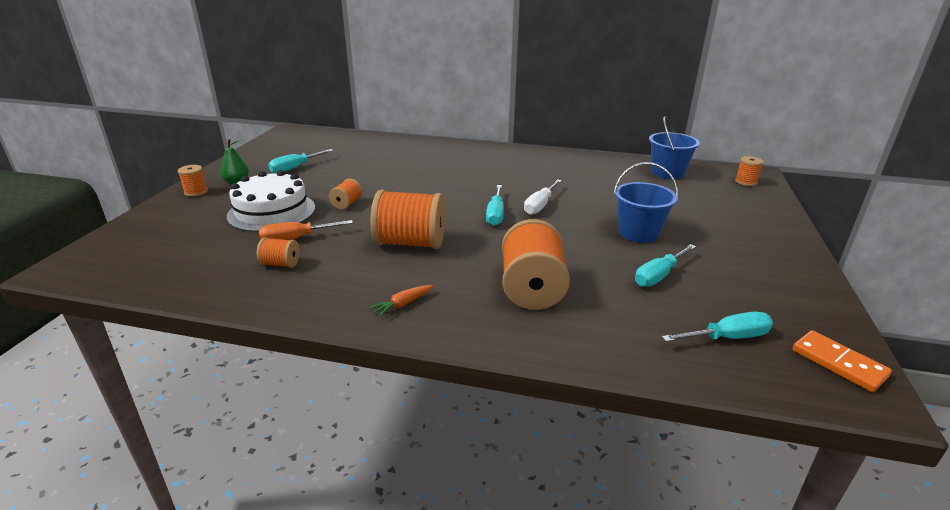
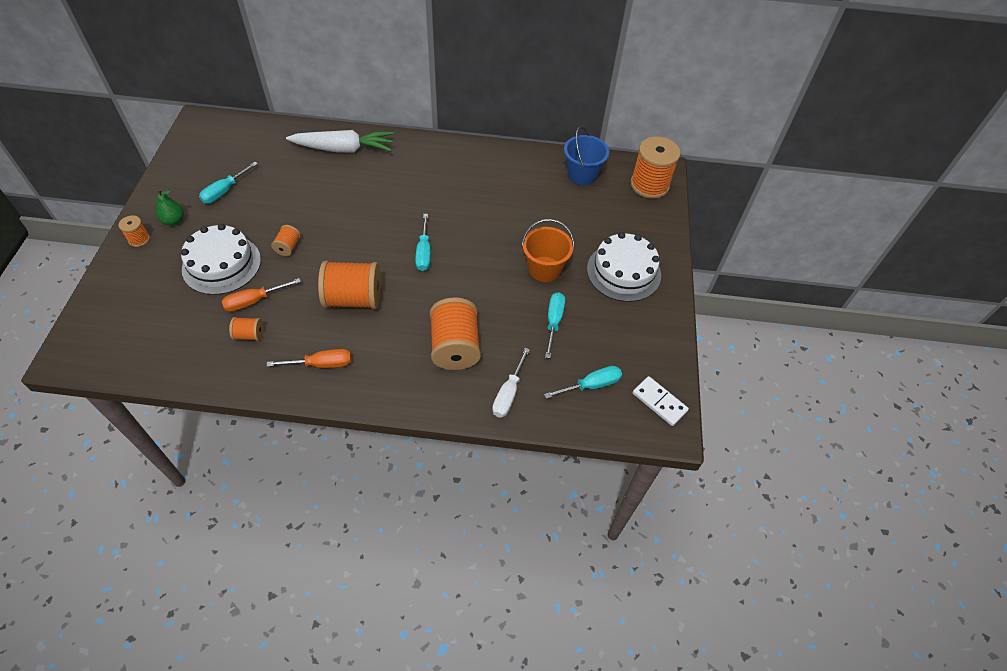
camera: 10 degrees left, 25 degrees up
orange carrot [369,285,433,317] -> none
white screwdriver [524,179,562,215] -> white screwdriver moved to [492,348,530,418]
blue bucket [614,162,678,243] -> orange bucket [522,219,574,282]
turquoise screwdriver [635,244,696,287] -> turquoise screwdriver turned 150 degrees clockwise [545,292,565,358]
orange spool [735,156,764,186] -> orange spool [630,136,681,199], size x2.10
orange domino [792,330,892,392] -> white domino [632,376,689,426]
none -> orange screwdriver [267,349,351,368]
none -> white carrot [286,130,394,153]
none -> white cake [587,232,661,302]

